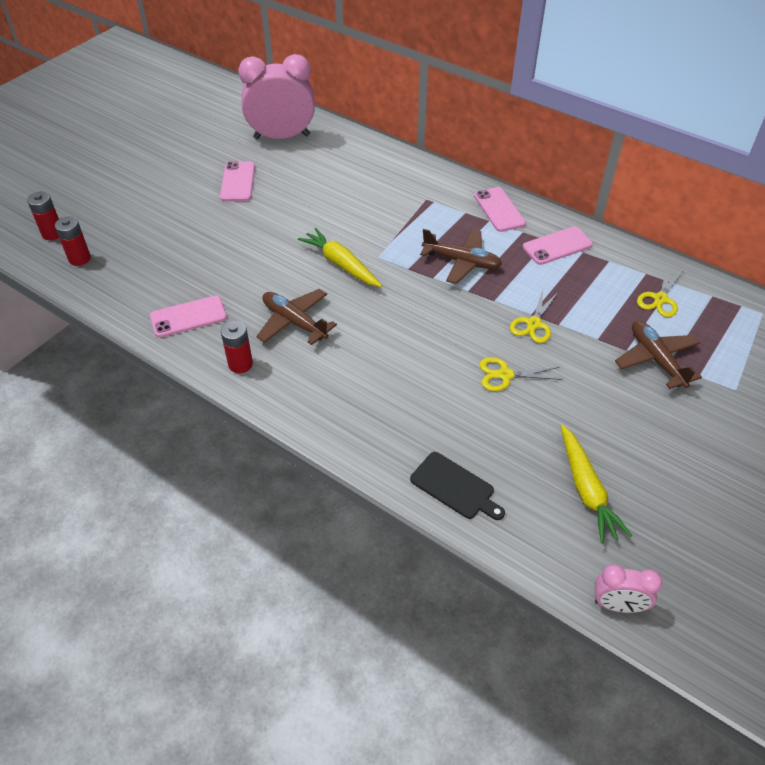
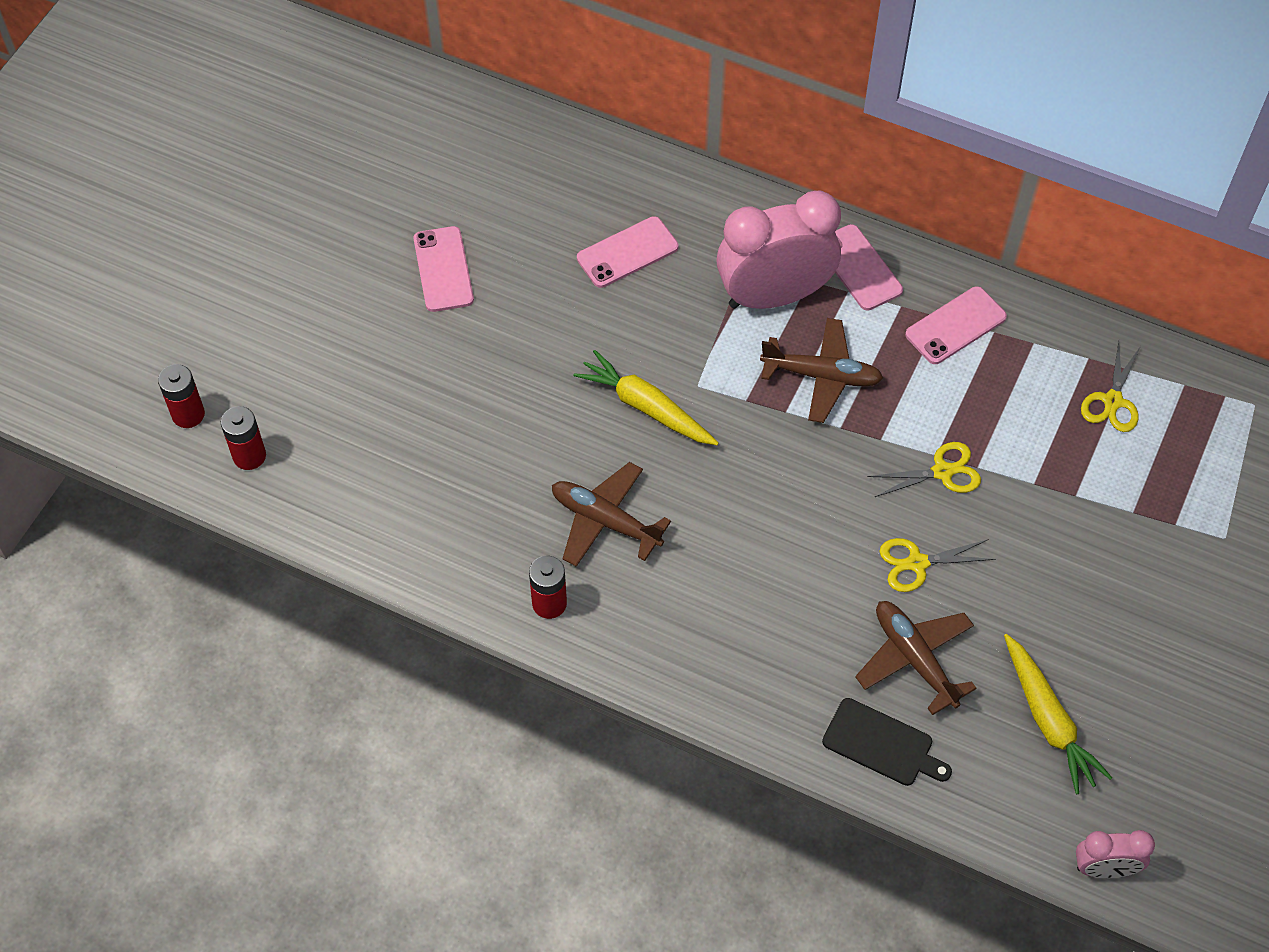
camera: 10 degrees left, 10 degrees up
pink phone [150,296,227,338] -> pink phone moved to [577,216,678,288]
pink clock [238,54,315,139] -> pink clock moved to [716,191,841,309]
yellow scissors [510,290,558,343] -> yellow scissors turned 120 degrees counterclockwise [868,442,981,497]
brown plane [615,320,702,389] -> brown plane moved to [855,601,977,715]

